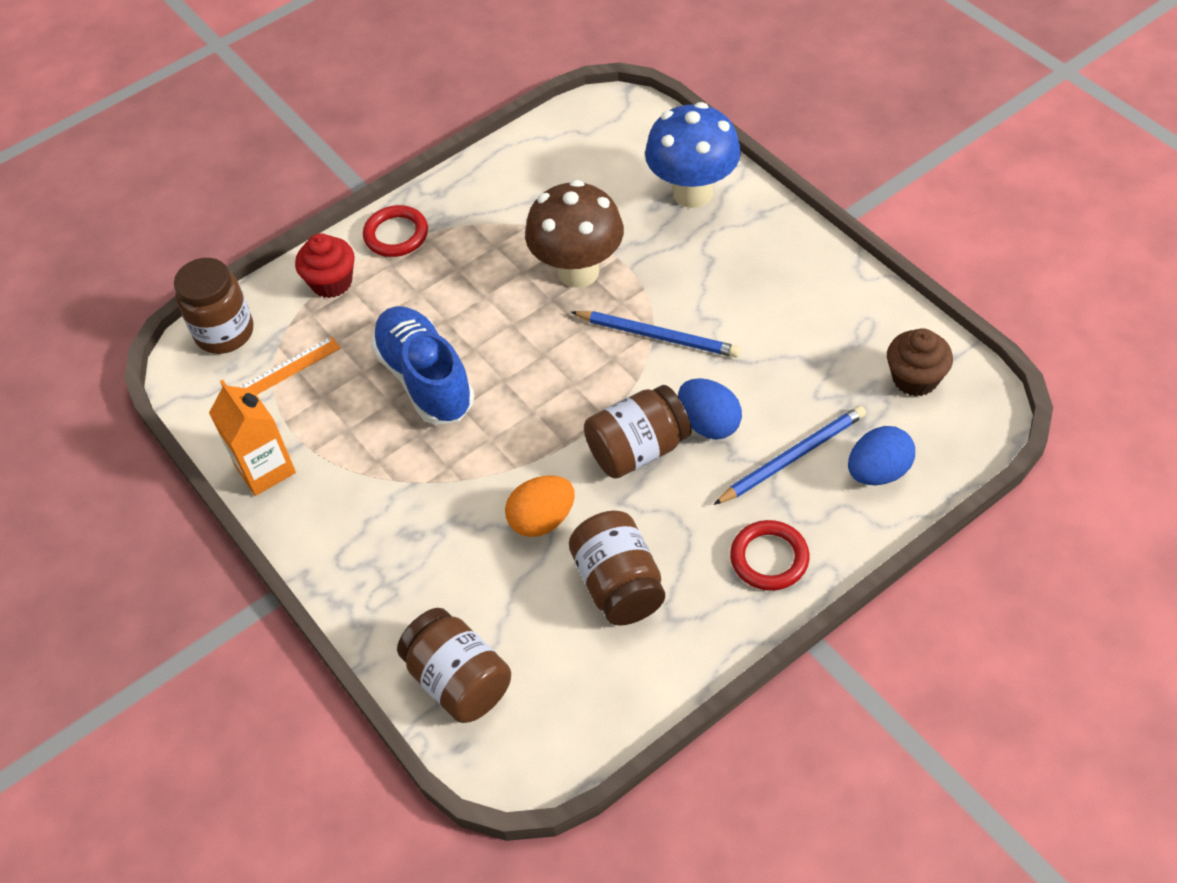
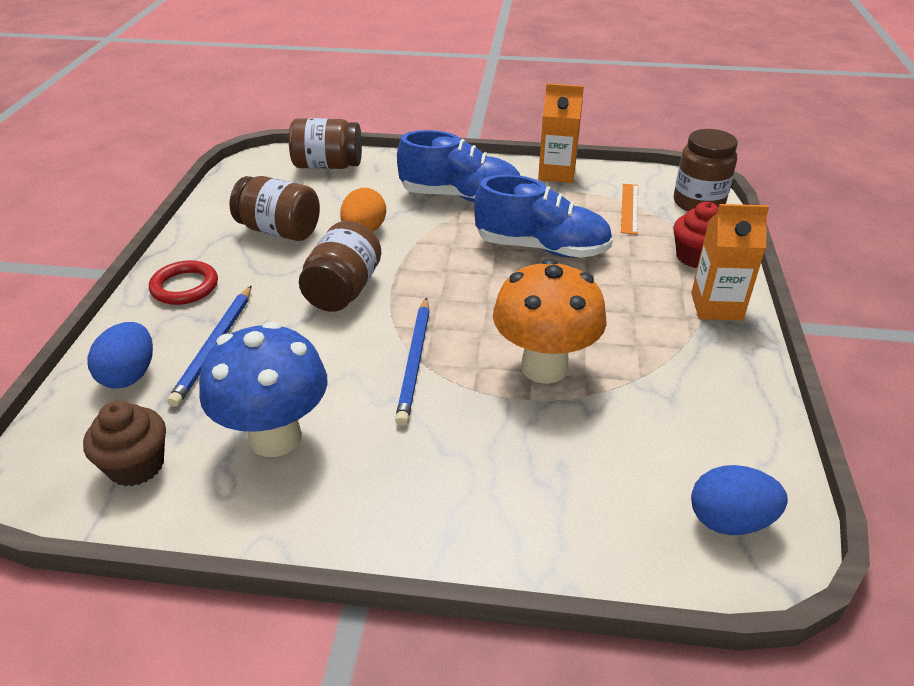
camera: 130 degrees right, 15 degrees down
red ring [363,205,428,257] -> orange carton [691,204,769,321]
brown mushroom [525,180,624,288] -> orange mushroom [493,259,607,384]
blue pencil [571,311,741,358] -> blue pencil turned 60 degrees counterclockwise [395,297,430,426]
blue mushroom [645,102,741,208] -> blue mushroom moved to [199,321,328,457]
blue egg [678,378,742,440] -> blue egg moved to [691,465,788,535]
none -> blue shoe [397,130,520,202]

